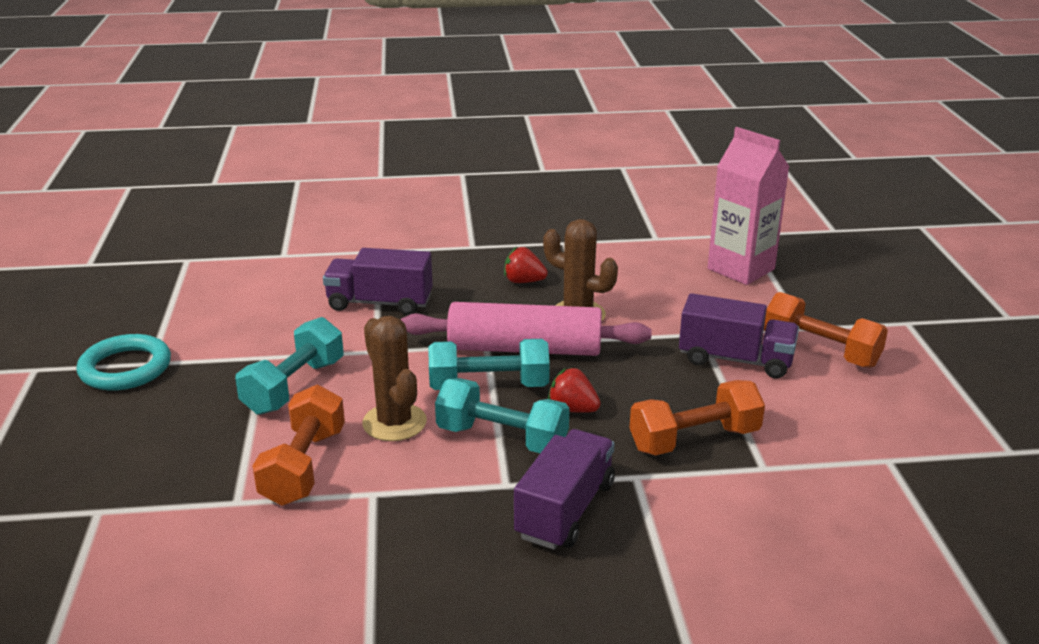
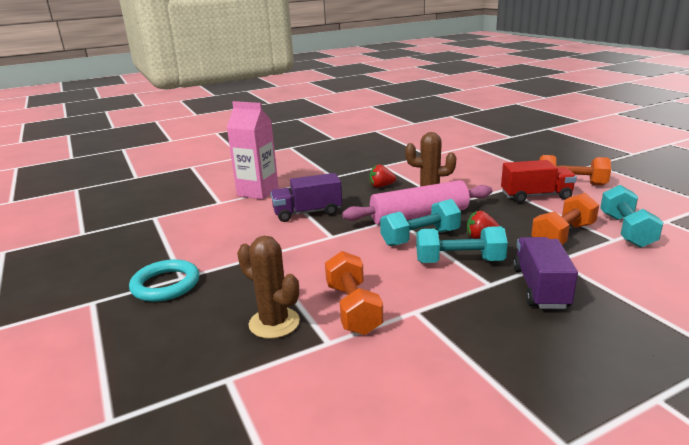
camera: 20 degrees left, 5 degrees down
turquoise dumbbell [235,317,344,415] -> turquoise dumbbell moved to [600,185,664,248]
brown cactus [363,316,427,441] -> brown cactus moved to [237,236,300,339]
purple truck [679,293,799,378] -> red truck [501,160,577,203]
pink carton [707,127,789,285] -> pink carton moved to [226,101,279,200]

